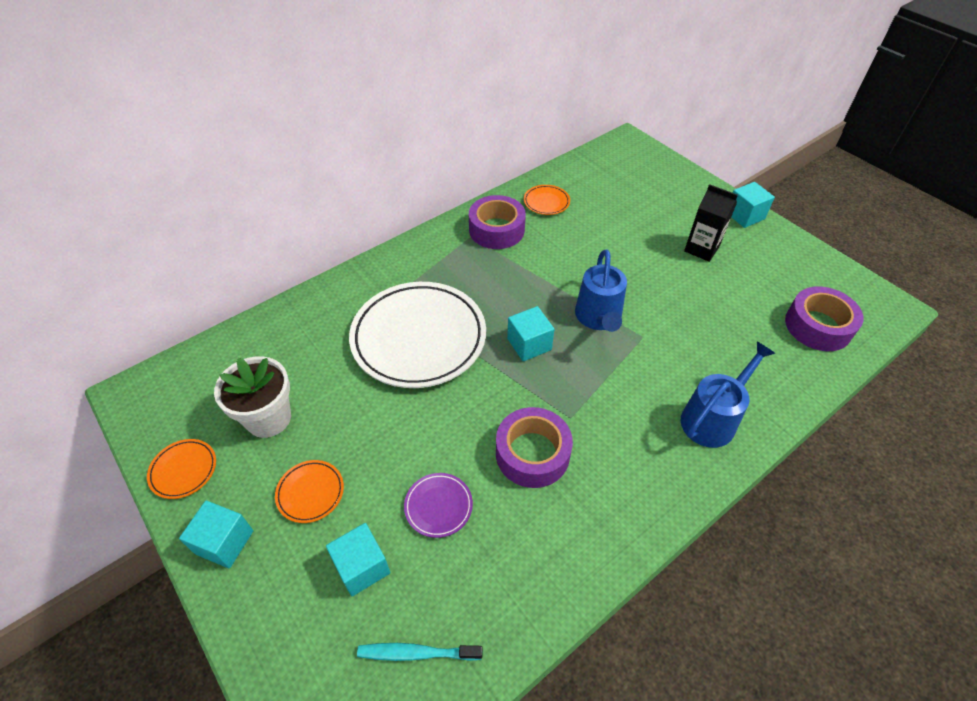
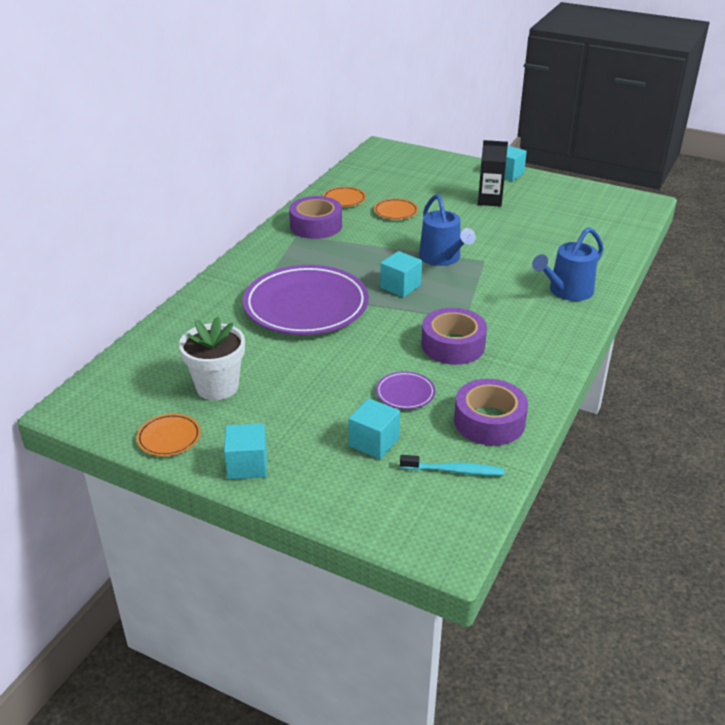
camera: 25 degrees left, 15 degrees down
orange plate [275,460,344,523] -> orange plate moved to [374,198,418,220]
white plate [349,282,486,388] -> purple plate [243,265,369,335]
turquoise toothbrush [357,643,483,661] -> turquoise toothbrush turned 150 degrees counterclockwise [400,455,504,476]
blue watering can [681,342,775,448] -> blue watering can turned 150 degrees counterclockwise [532,227,604,301]
purple tape [785,286,864,351] -> purple tape moved to [454,379,528,446]

